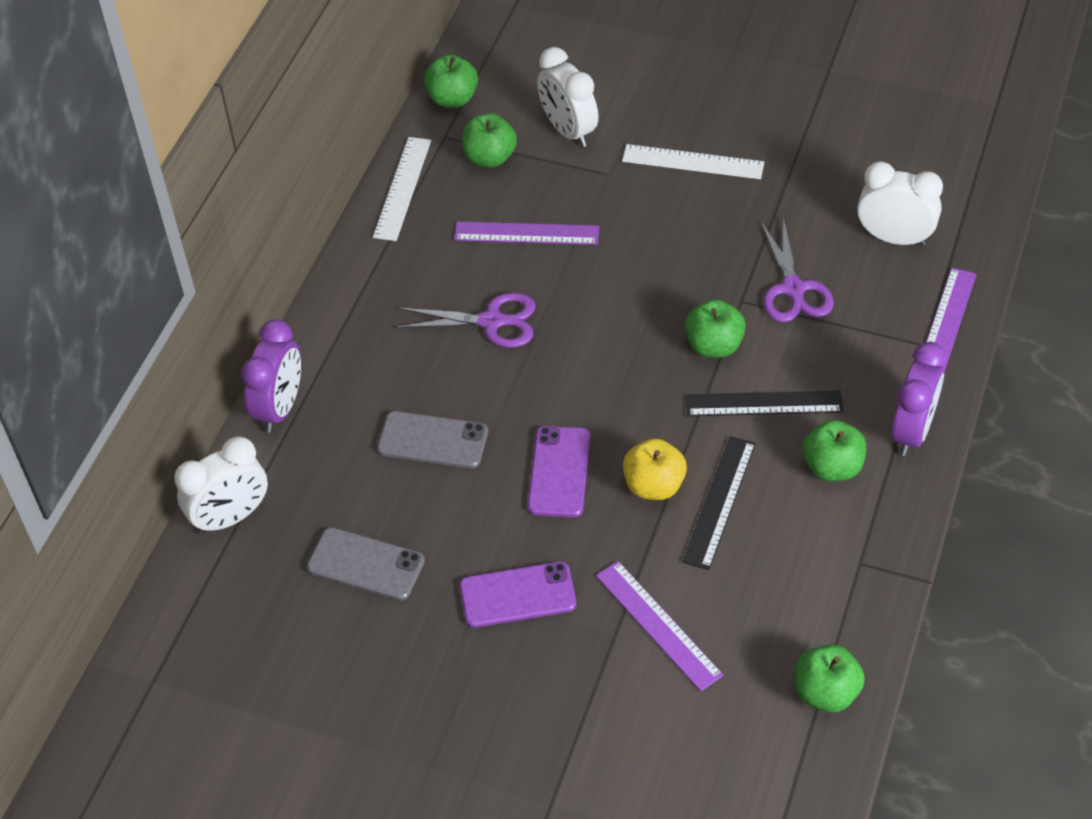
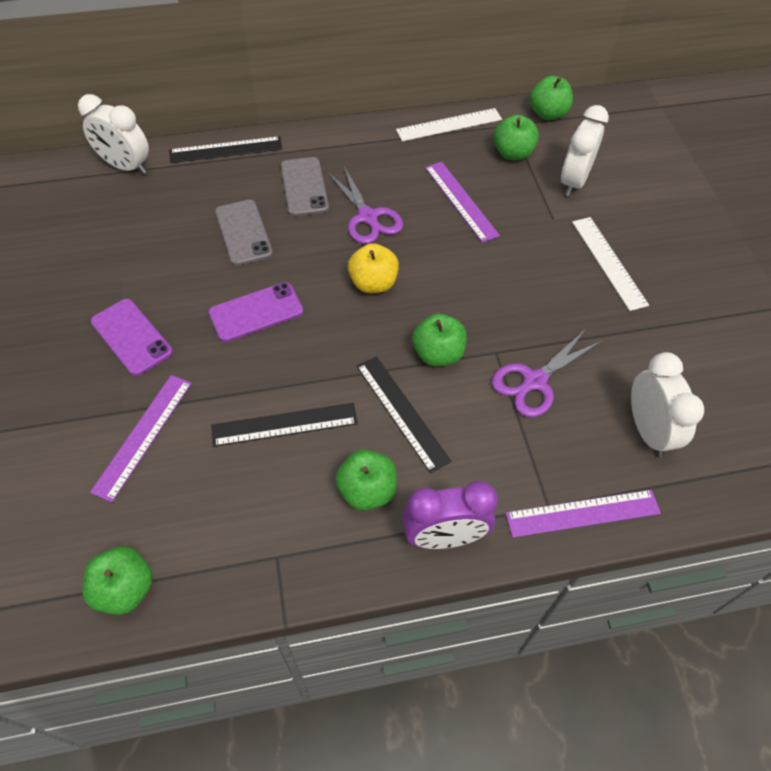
camera: 55 degrees right, 5 degrees up
purple clock [241,319,301,433] -> black ruler [169,136,282,163]
grey phone [307,527,425,601] -> grey phone moved to [281,157,329,216]
yellow apple [623,438,687,500] -> yellow apple moved to [348,243,399,293]

